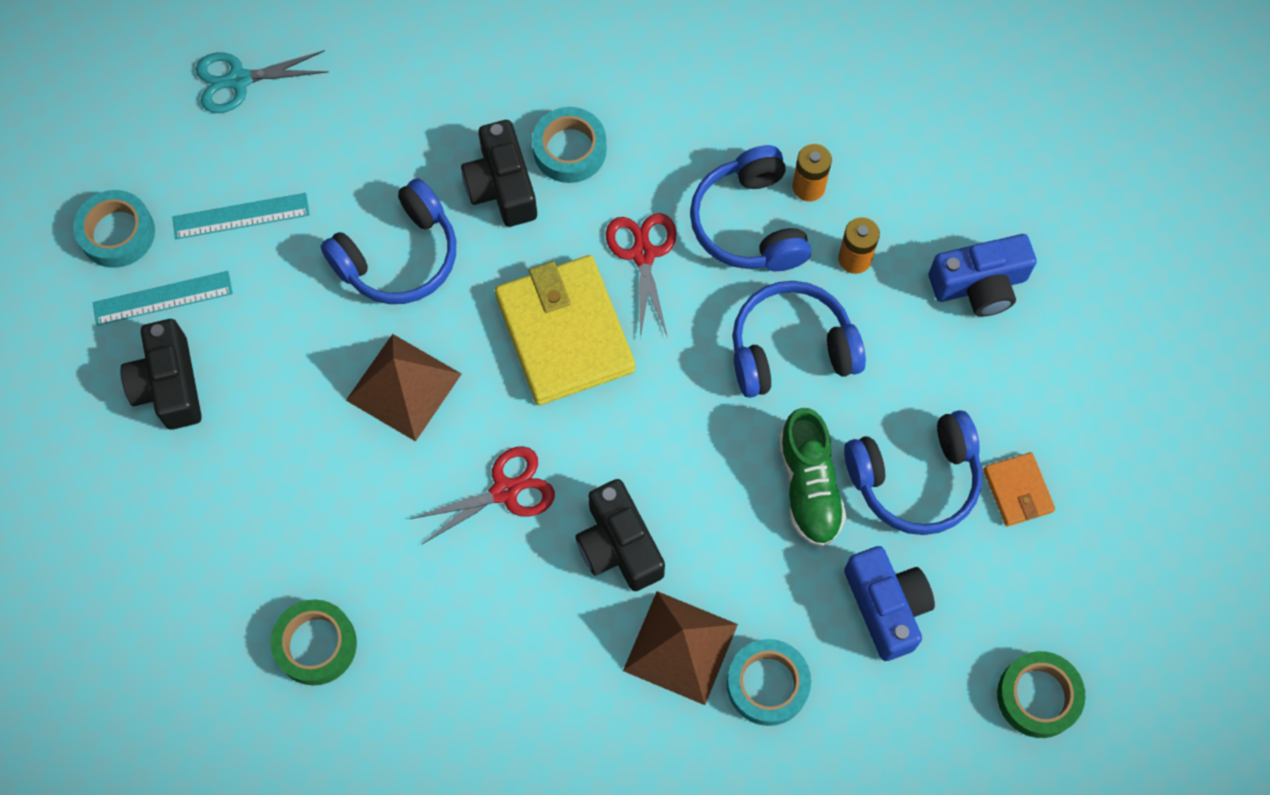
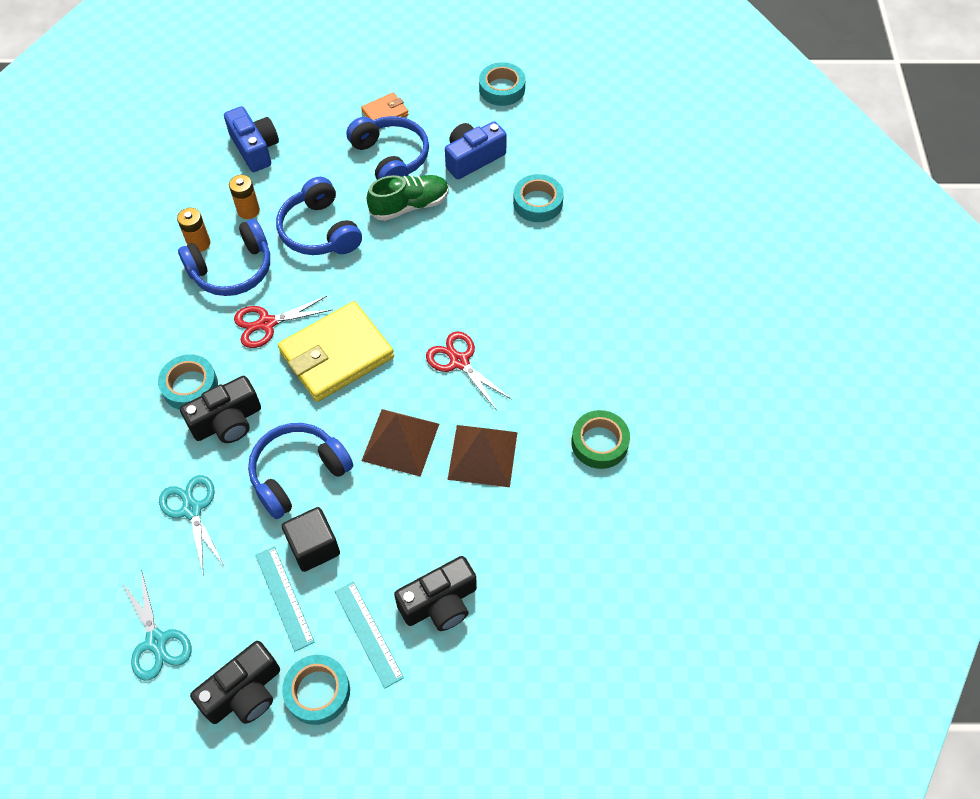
camera: 105 degrees left, 10 degrees down
blue headphones [321,178,456,304] -> blue headphones turned 75 degrees counterclockwise [248,423,353,519]
black camera [576,479,665,591] -> black camera moved to [190,641,280,724]
brown pyramid [623,591,738,705] -> brown pyramid moved to [447,425,517,487]
green tape [997,651,1085,738] -> turquoise tape [479,62,525,106]
none -> turquoise scissors [159,475,224,573]
none -> black cube [282,507,340,572]

